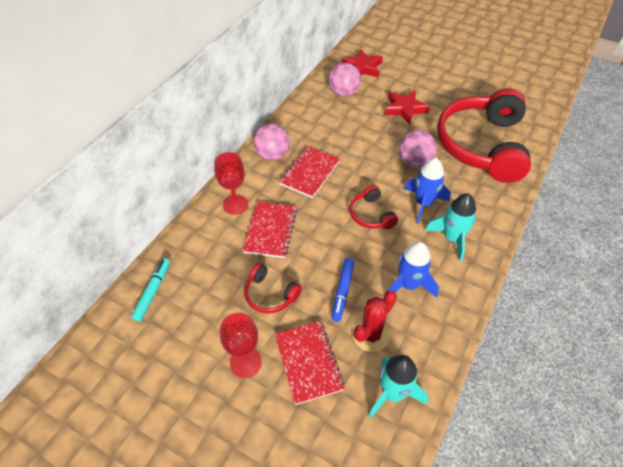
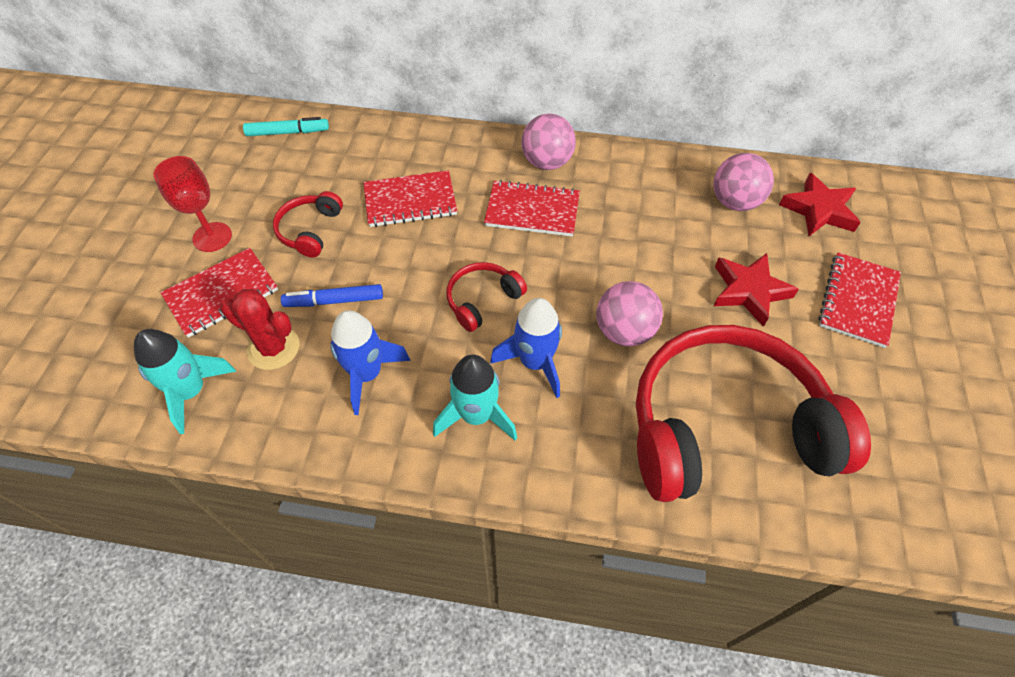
camera: 70 degrees right, 5 degrees up
red goblet [214,152,248,215] -> none
none -> red notebook [818,253,901,348]

